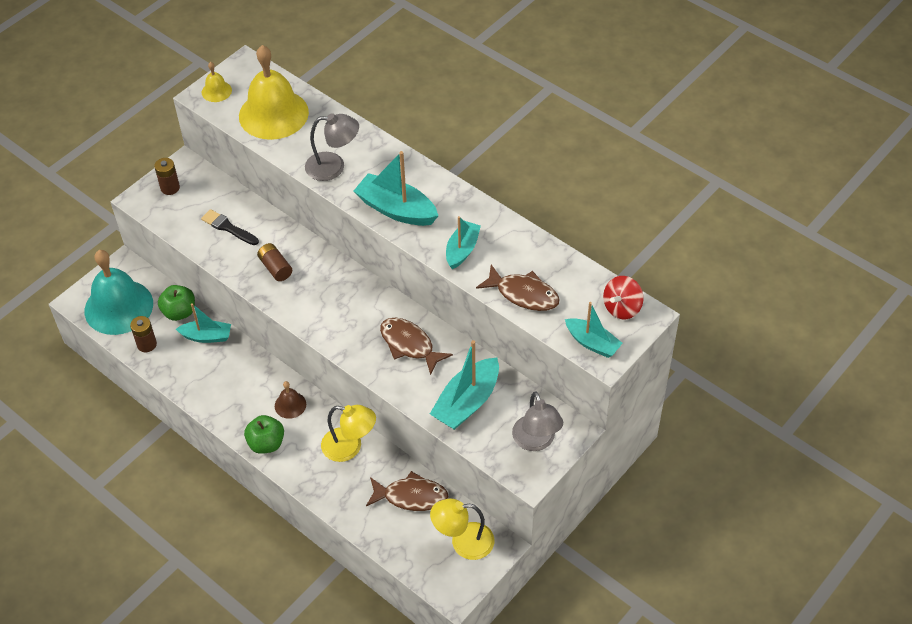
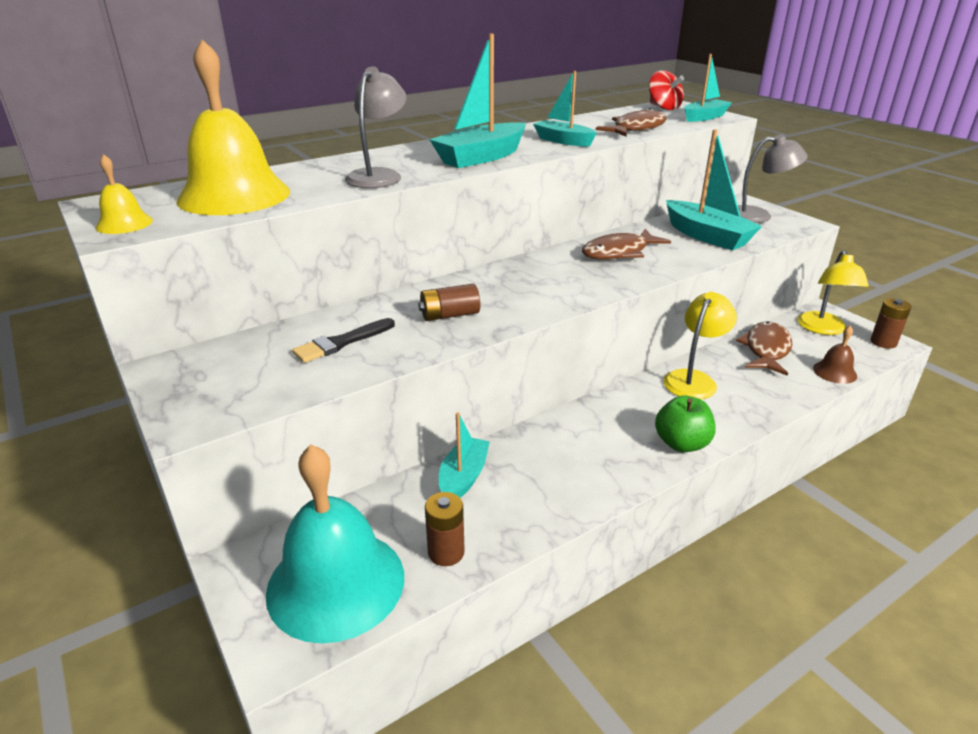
camera: 75 degrees left, 20 degrees down
brown battery [154,158,180,195] -> brown battery moved to [870,298,912,349]
green apple [158,285,195,321] -> none
brown bell [275,381,306,419] -> brown bell moved to [813,326,857,384]

